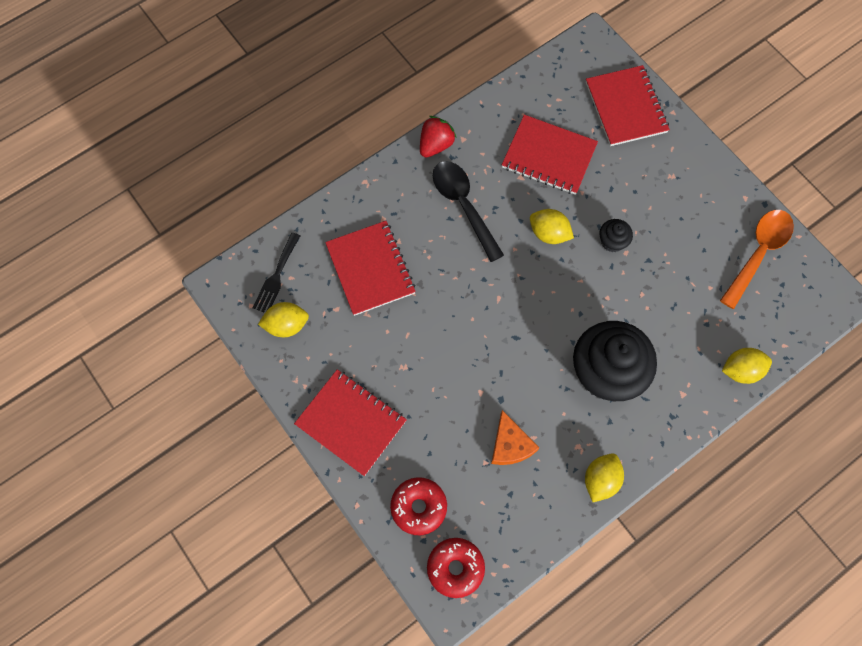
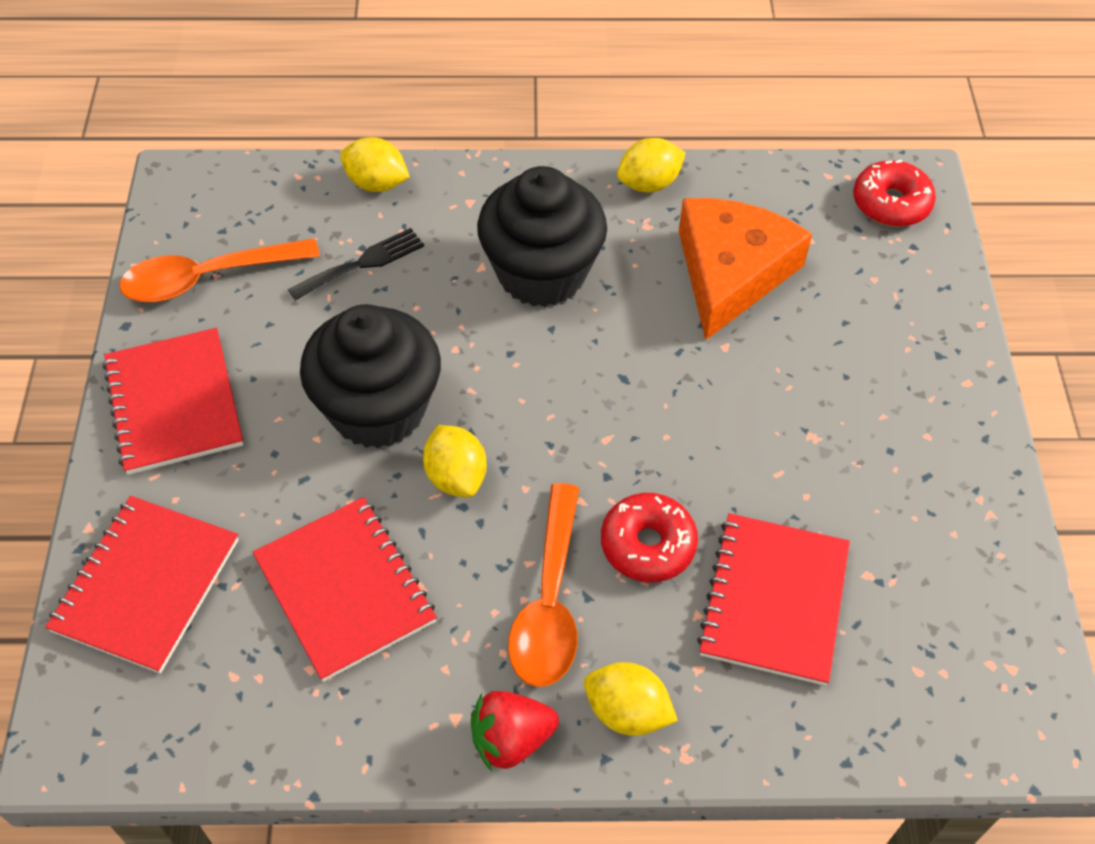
camera: 145 degrees left, 15 degrees down
black fork [253,232,300,312] -> black fork moved to [288,228,424,300]
yellow lemon [258,302,309,337] -> yellow lemon moved to [584,662,678,736]
red notebook [294,369,407,476] -> red notebook moved to [103,328,243,475]
red donut [390,477,447,535] -> red donut moved to [601,493,698,582]
black spoon [433,161,504,262] -> orange spoon [508,483,580,687]
orange cheese [491,410,540,465] -> orange cheese [679,198,812,340], size x1.80
black cupcake [599,219,633,252] -> black cupcake [300,304,441,448], size x2.31

